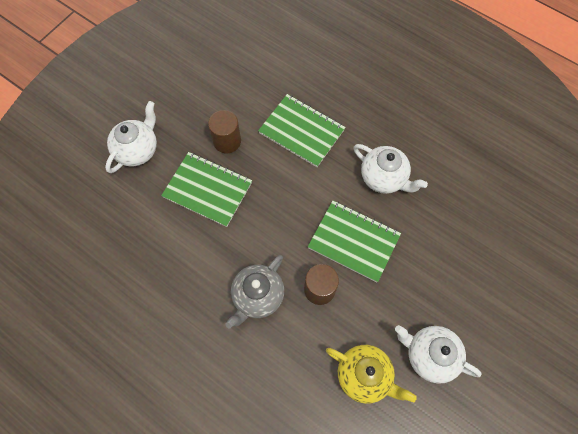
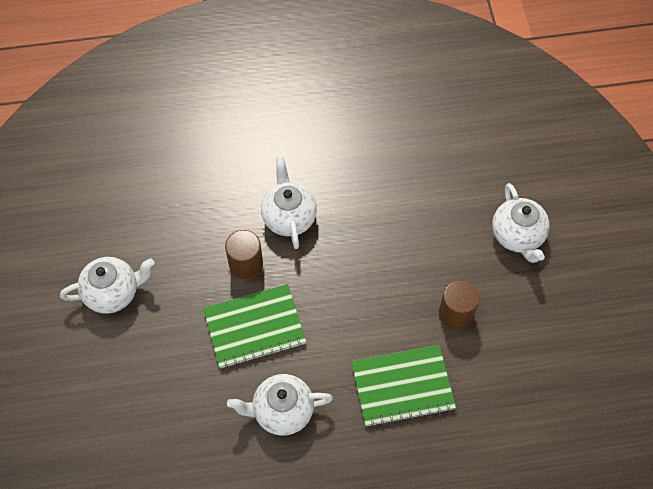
camera: 135 degrees right, 5 degrees down
green notebook [161,152,252,227] -> none
grey teapot [225,255,284,328] -> white teapot [261,157,317,249]
yellow teapot [326,345,417,404] -> none

